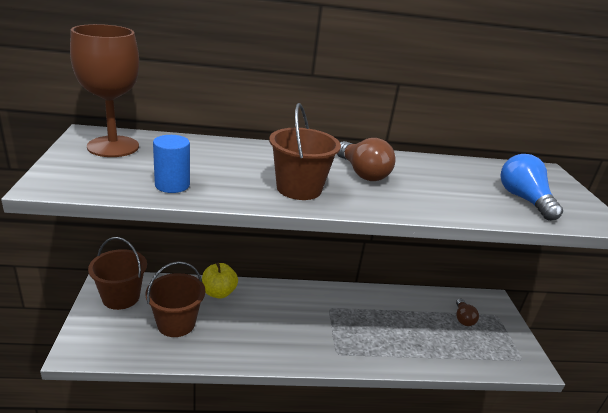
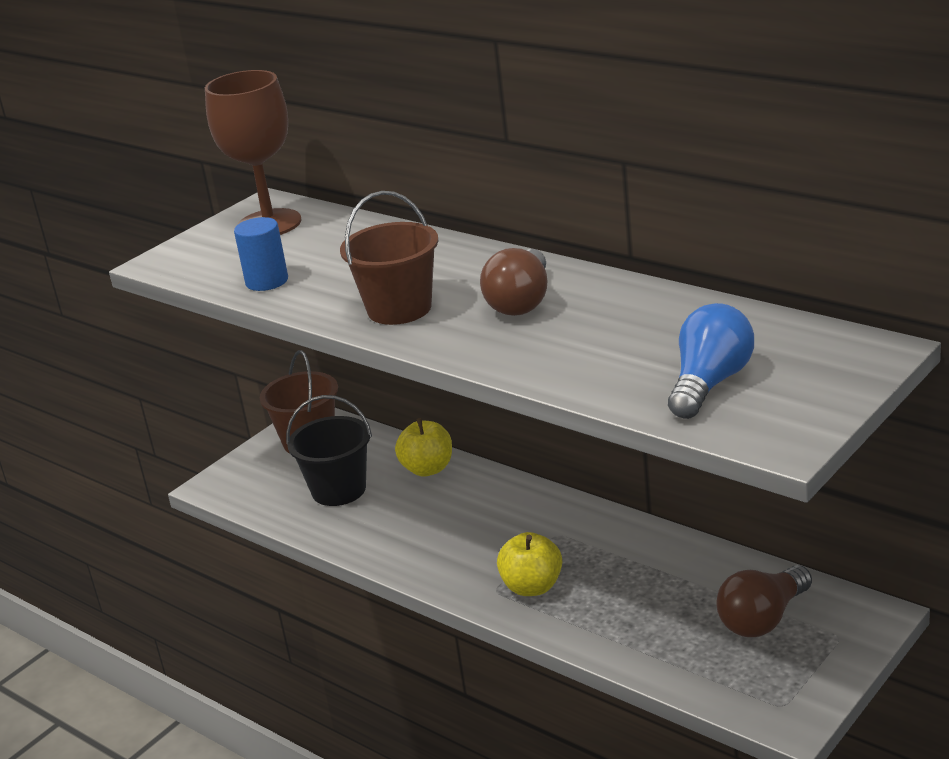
camera: 50 degrees right, 0 degrees up
brown bucket [145,261,205,337] -> black bucket [286,395,372,506]
brown light bulb [456,299,479,326] -> brown light bulb [716,565,812,637], size x1.60
none -> yellow apple [497,532,562,596]

